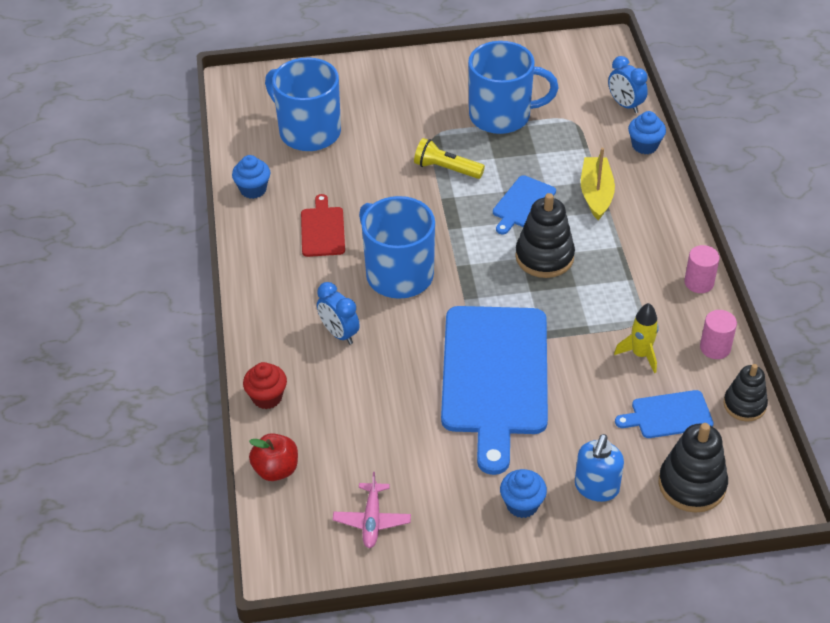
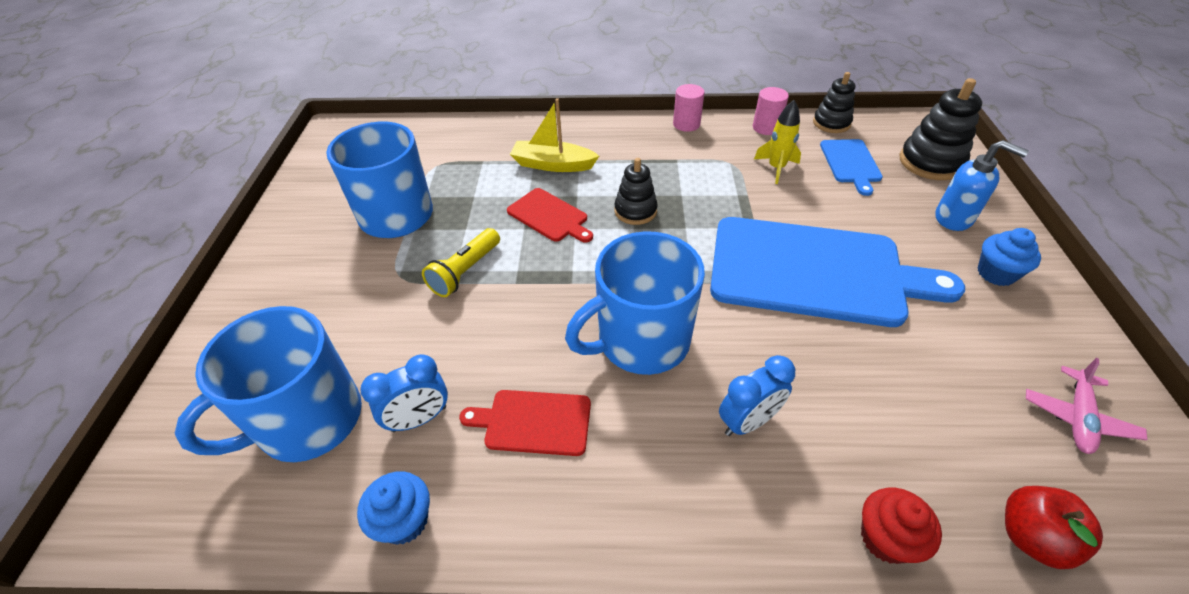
camera: 80 degrees left, 0 degrees up
pink plane [333,472,411,548] -> pink plane turned 105 degrees clockwise [1026,358,1148,454]
blue cutting board [493,175,556,234] -> red cutting board [507,188,593,243]
black stacking toy [515,193,575,278] -> black stacking toy [614,158,658,225], size x0.66
blue clock [608,56,648,113] -> blue clock moved to [360,354,448,432]
blue cupcake [628,111,666,154] -> none

